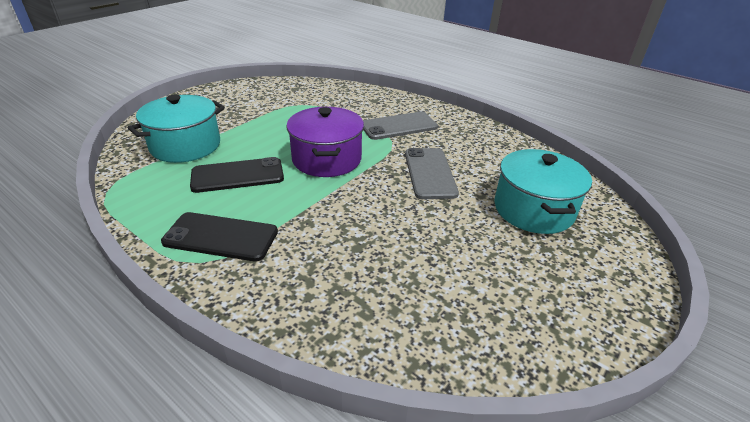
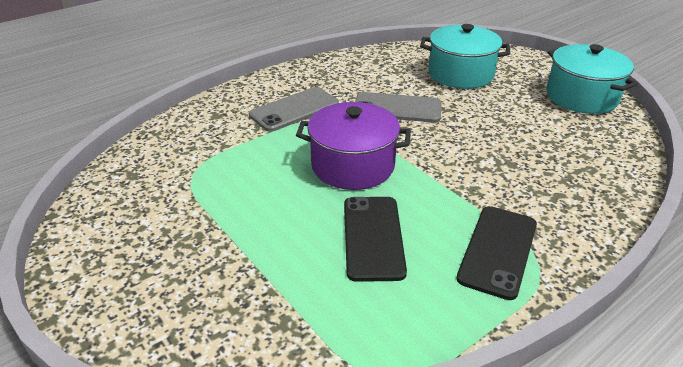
camera: 75 degrees left, 0 degrees up
turquoise pot [128,95,225,163] -> turquoise pot moved to [546,44,638,114]
grey phone [363,112,438,140] -> grey phone turned 60 degrees clockwise [249,87,339,132]

